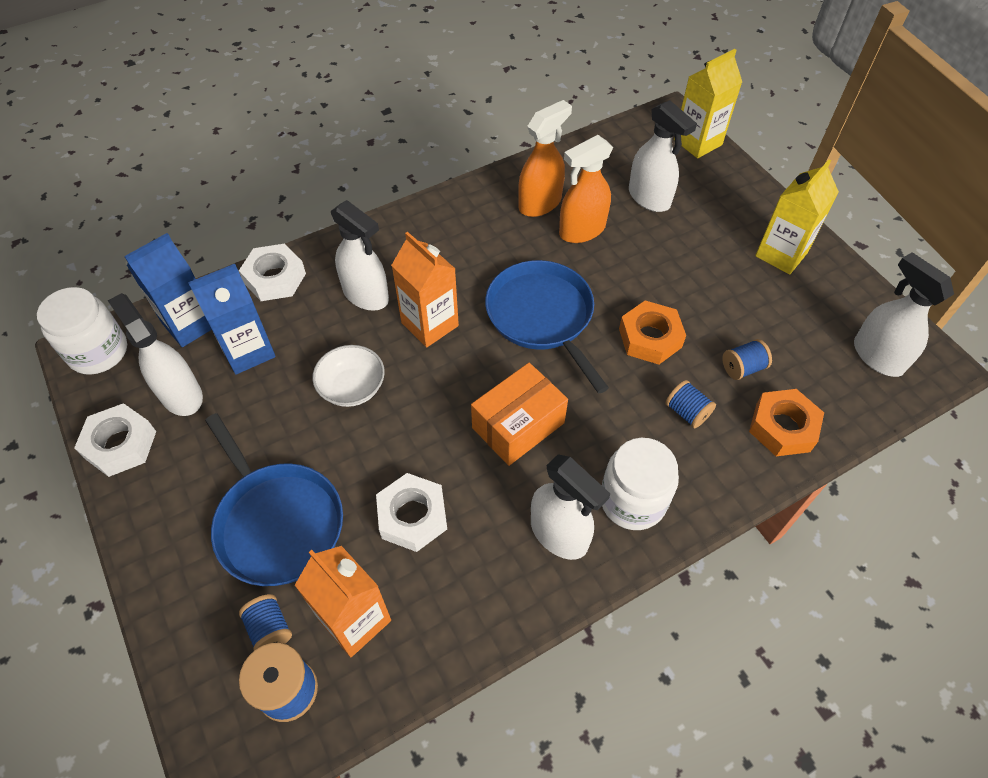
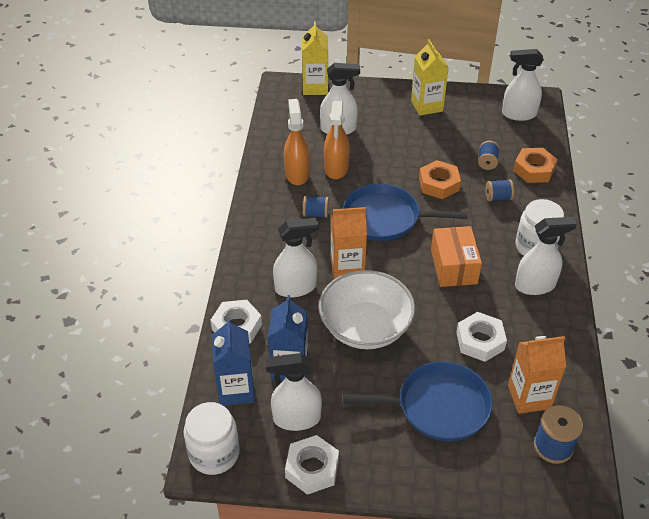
camera: 55 degrees left, 10 degrees down
blue spool [239,594,292,650] -> blue spool moved to [303,196,329,218]
white bowl [312,345,385,407] -> white bowl [319,270,415,349], size x1.82

